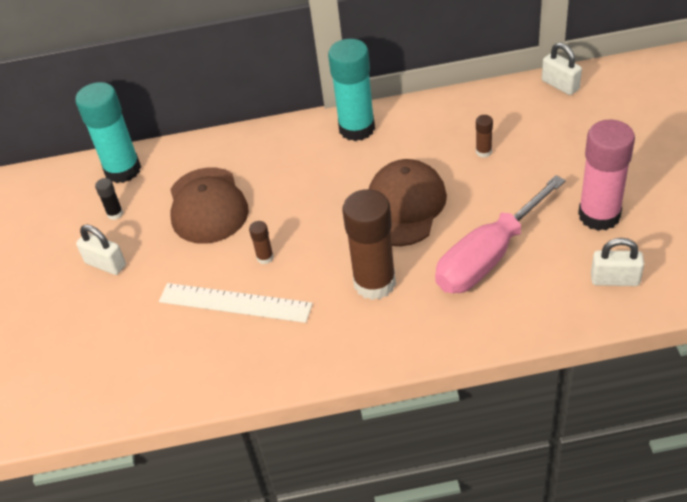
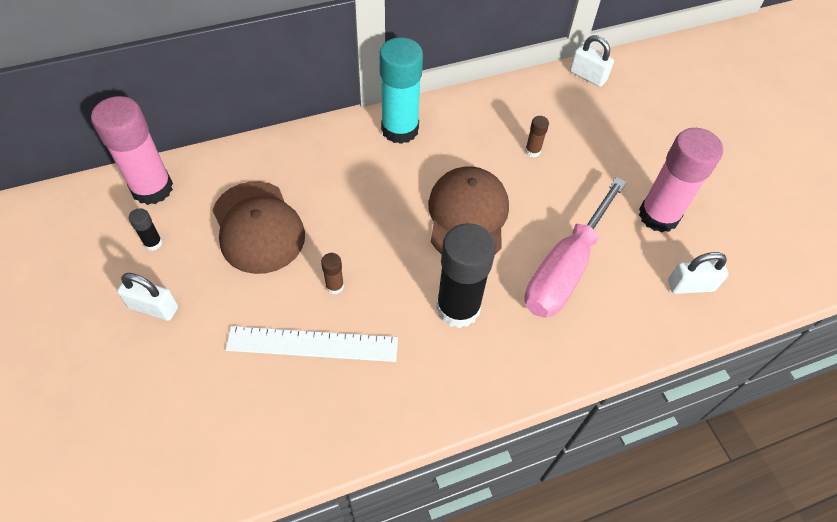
camera: 20 degrees left, 10 degrees up
turquoise glue stick [75,82,141,183] -> pink glue stick [91,96,173,205]
brown glue stick [342,189,396,300] -> black glue stick [436,223,496,328]

